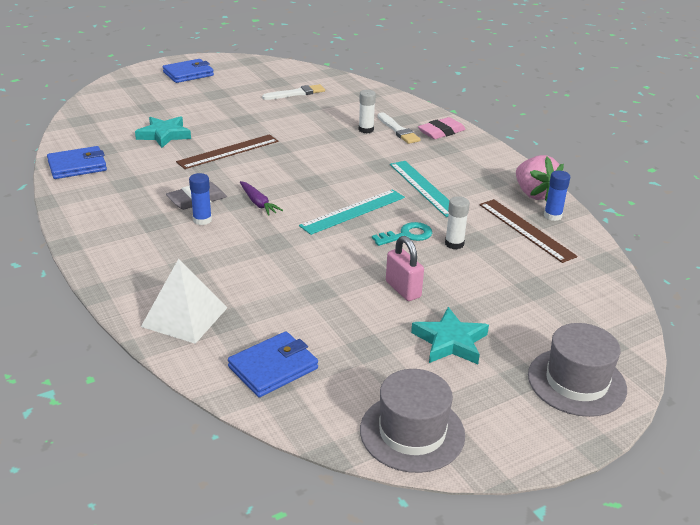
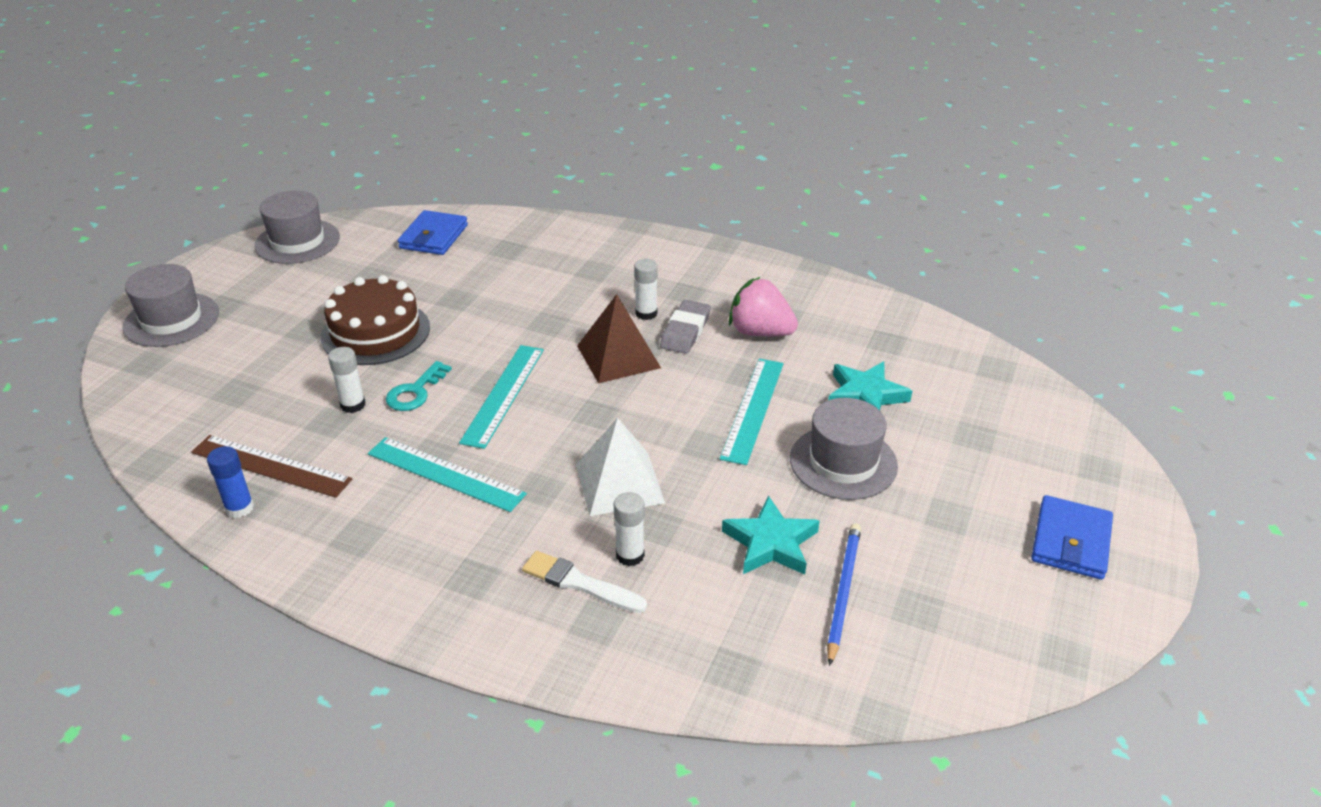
camera: 145 degrees right, 5 degrees up
blue wallet [47,146,107,179] -> none
white pyramid [141,259,227,344] -> white pyramid moved to [576,418,665,516]
brown ruler [176,134,279,169] -> turquoise ruler [720,359,784,465]
blue glue stick [189,173,212,225] -> white glue stick [634,259,658,320]
purple carrot [240,181,283,216] -> brown pyramid [577,294,661,384]
white brush [262,84,325,100] -> blue pencil [827,523,861,666]
pink padlock [386,236,424,301] -> brown cake [320,275,430,365]
turquoise star [411,307,489,364] -> turquoise star moved to [722,496,819,575]
pink eraser [418,117,466,139] -> none
pink strawberry [516,155,564,202] -> pink strawberry moved to [729,277,798,336]
none -> grey hat [790,398,898,500]

